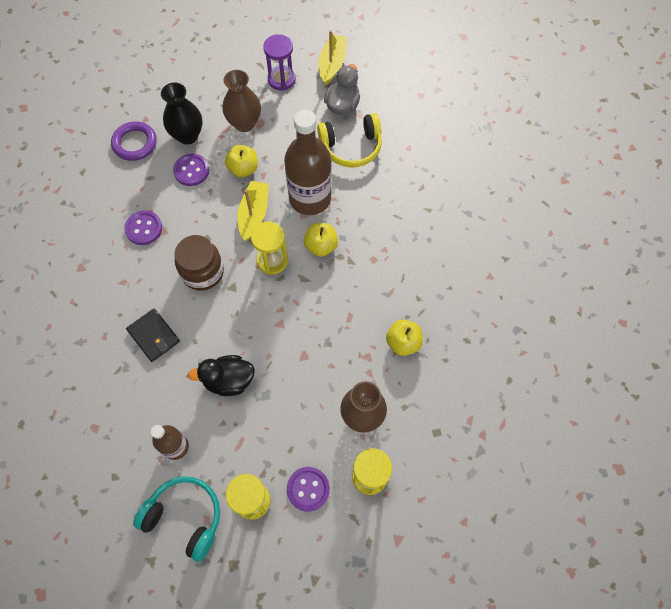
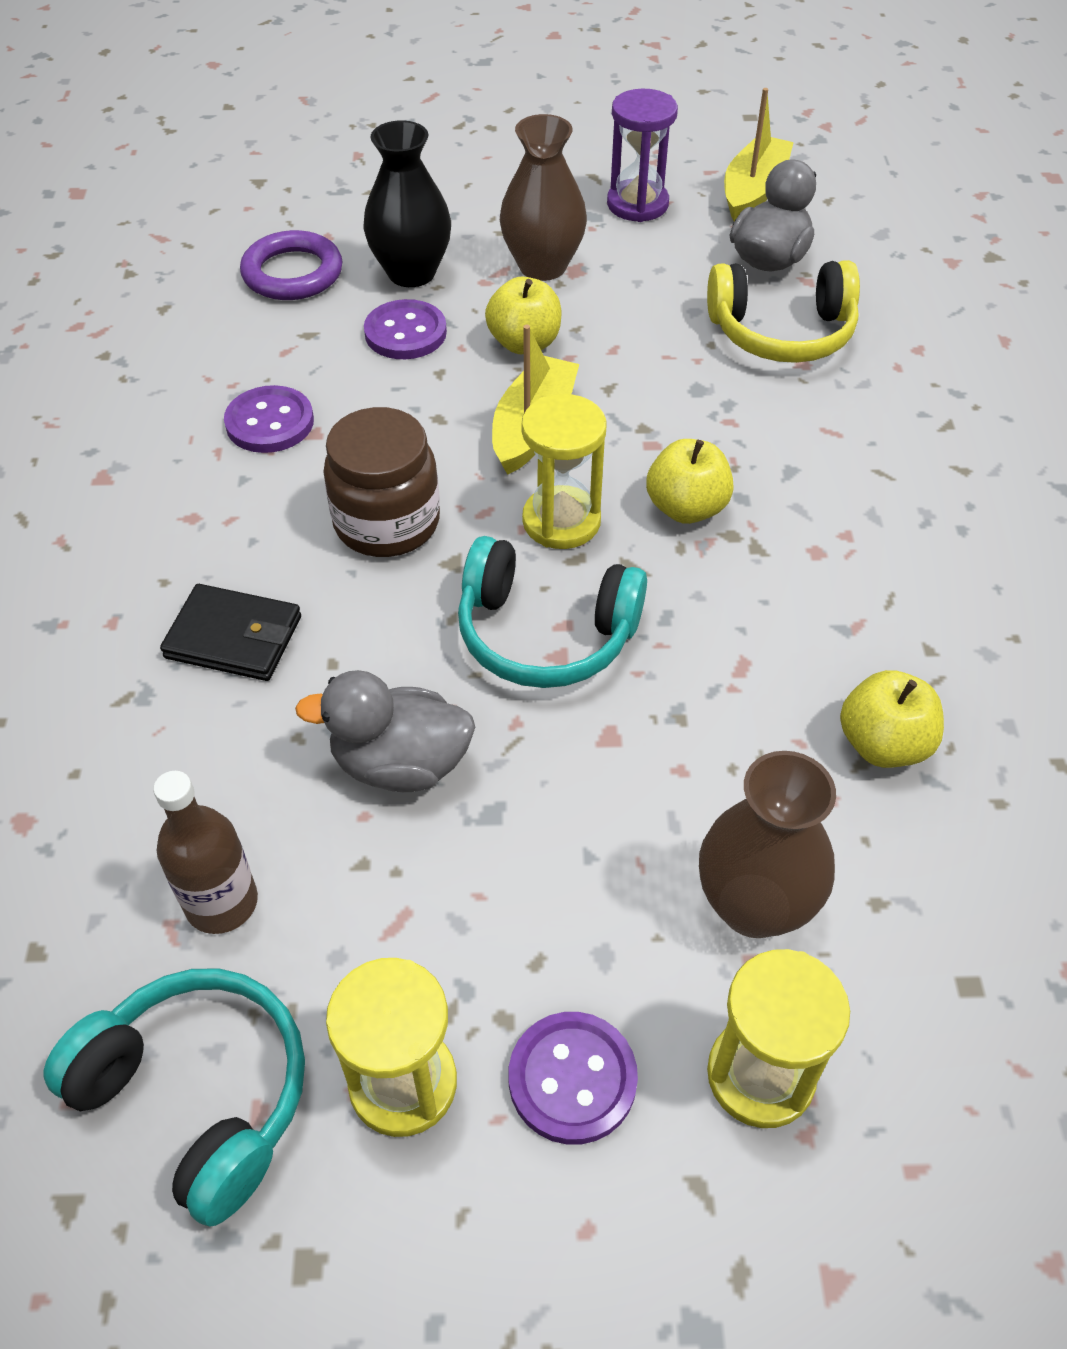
camera: 10 degrees right, 15 degrees down
black wallet [126,309,180,362] -> black wallet turned 45 degrees counterclockwise [160,584,301,681]
black duck [188,355,255,396] -> grey duck [295,670,475,792]
brown bottle [284,110,332,215] -> none
none -> turquoise headphones [458,536,647,688]

